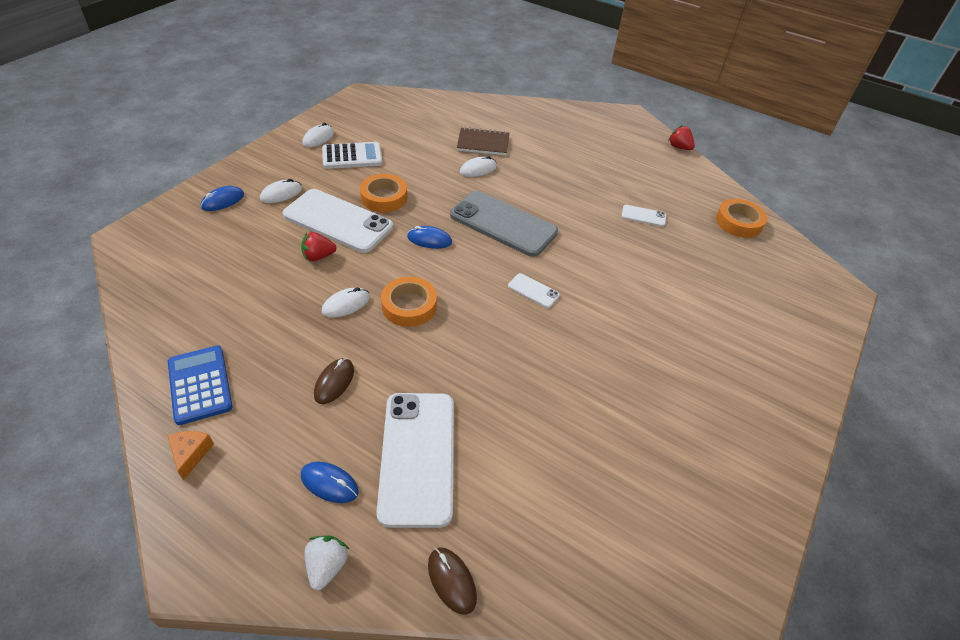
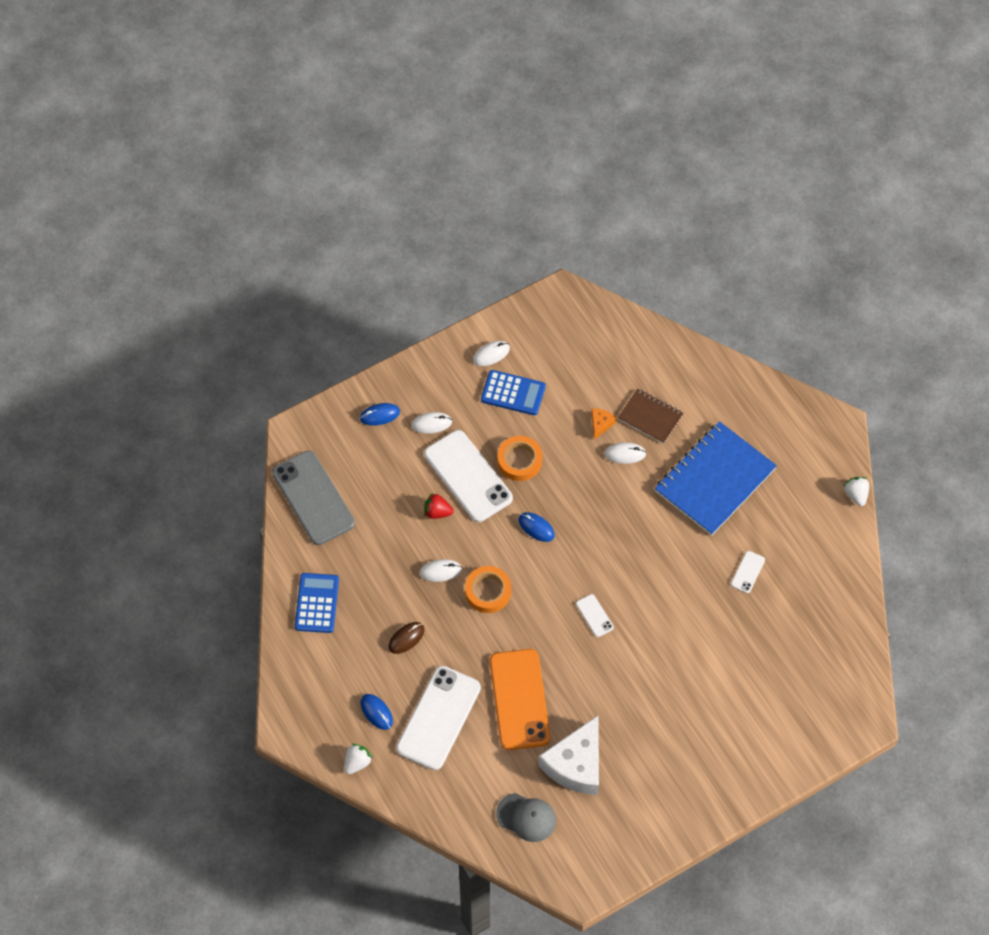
camera: 30 degrees right, 15 degrees up
orange cheese [168,431,214,481] -> orange cheese moved to [591,409,616,439]
white calculator [322,142,382,169] -> blue calculator [481,370,546,415]
brown mouse [428,547,477,615] -> none
grey phone [450,191,558,257] -> grey phone moved to [272,451,355,545]
white phone [621,205,666,227] -> white phone turned 75 degrees clockwise [731,551,765,593]
red strawberry [668,125,695,150] -> white strawberry [844,477,869,506]
orange tape [716,199,767,238] -> none
none -> orange phone [490,649,550,750]
none -> grey cap [496,793,556,842]
none -> white cheese [538,716,599,795]
none -> blue notebook [655,421,777,536]

